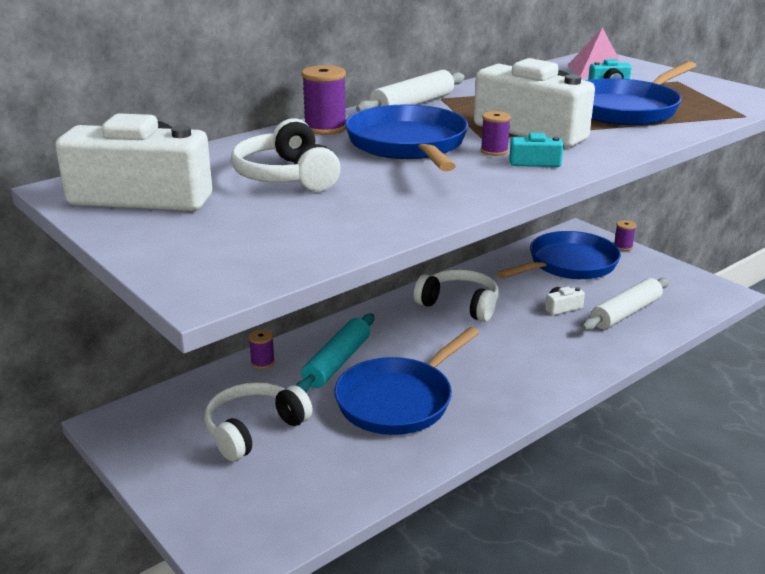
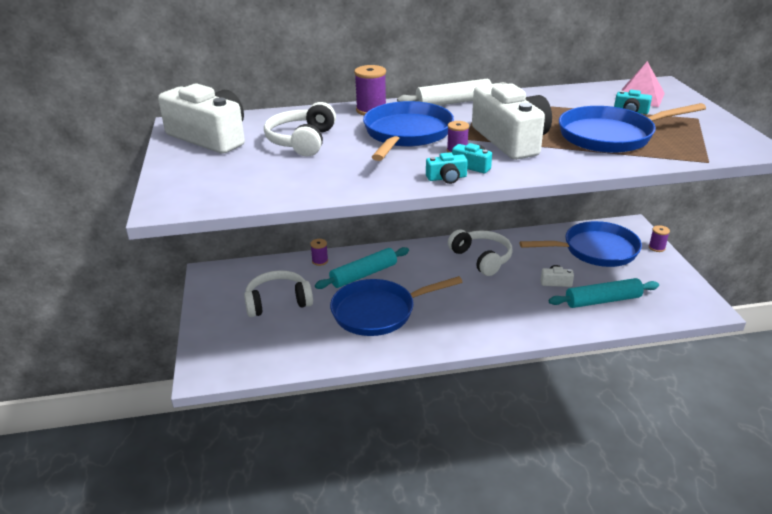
camera: 30 degrees right, 5 degrees up
white rolling pin [582,278,669,331] -> turquoise rolling pin [549,278,659,308]
none -> turquoise camera [426,152,468,184]

